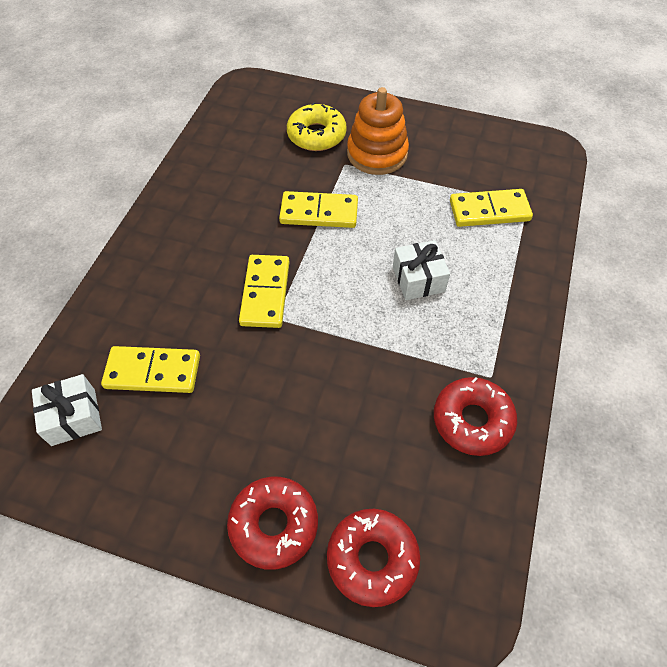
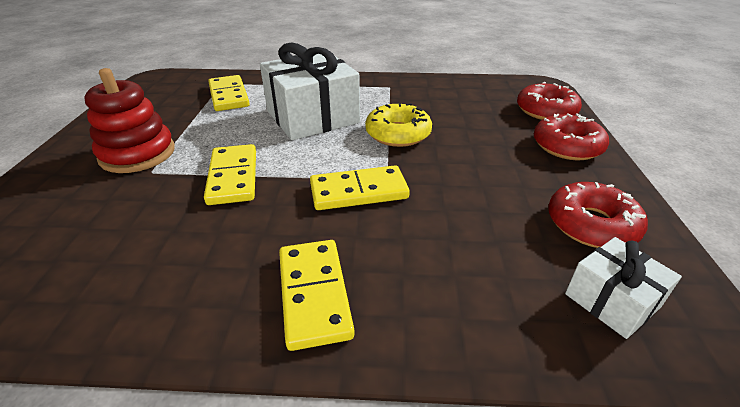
camera: 105 degrees left, 20 degrees down
yellow domino [101,346,200,393] -> yellow domino moved to [279,240,355,351]
yellow donut [287,102,347,151] -> yellow donut moved to [365,103,432,147]
orange stacking toy [347,87,409,175] -> red stacking toy [84,68,175,173]
white gift [393,240,450,300] -> white gift [260,43,360,140], size x1.90
red donut [434,377,517,456] -> red donut moved to [548,182,648,248]

